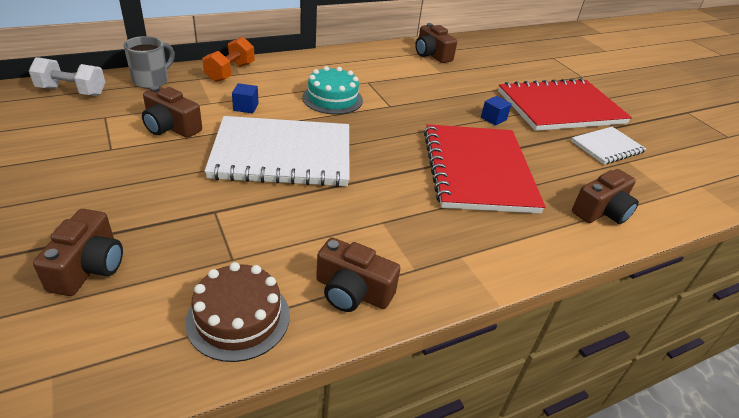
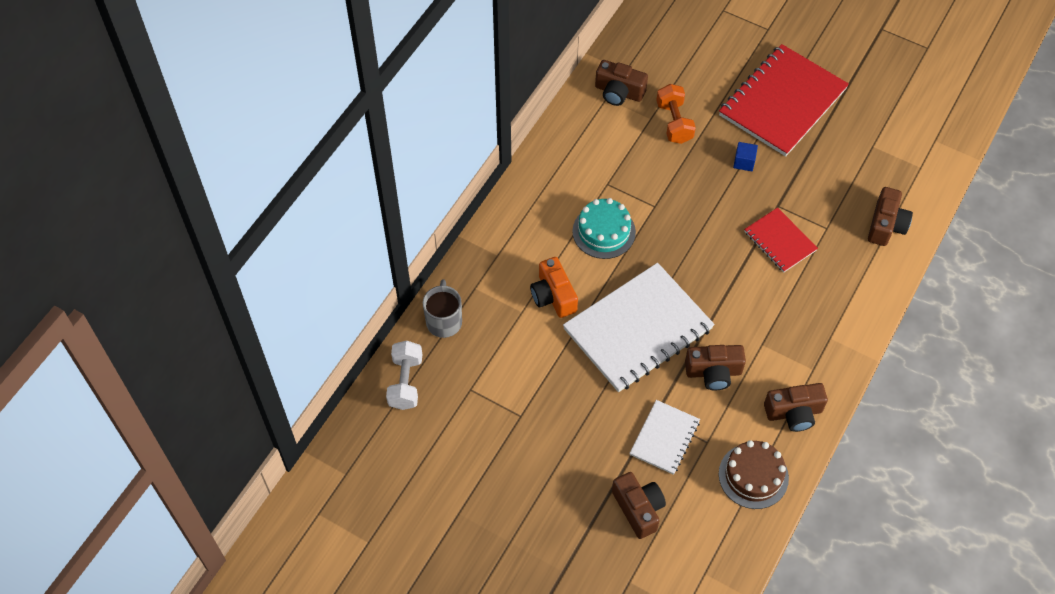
camera: 30 degrees left, 20 degrees up
white dumbbell [29,57,105,96] -> white dumbbell turned 60 degrees counterclockwise [386,341,423,410]
brown camera [142,86,202,138] -> brown camera moved to [685,345,746,391]
orange dumbbell [202,37,255,82] -> orange dumbbell moved to [656,84,696,144]
blue cube [232,83,259,113] -> orange camera [530,257,578,318]
red notebook [424,124,546,213] -> red notebook [744,207,818,272], size x0.52
white notebook [571,127,646,165] -> white notebook moved to [630,400,700,475]

